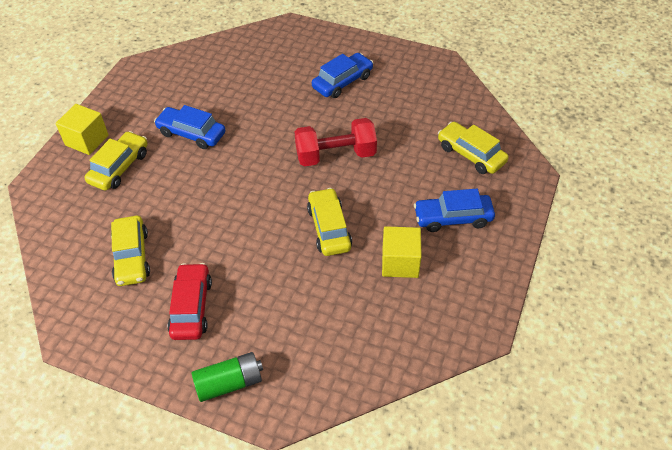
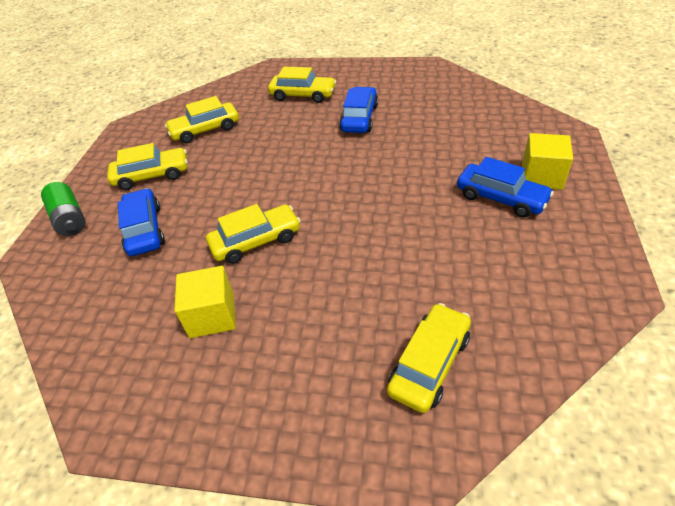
camera: 80 degrees right, 5 degrees down
yellow cube [56,104,109,155] -> yellow cube moved to [522,133,573,190]
red car [168,263,212,340] -> yellow car [107,143,188,190]
red dumbbell [294,118,377,167] -> none
blue car [414,189,495,232] -> blue car moved to [118,188,165,256]

